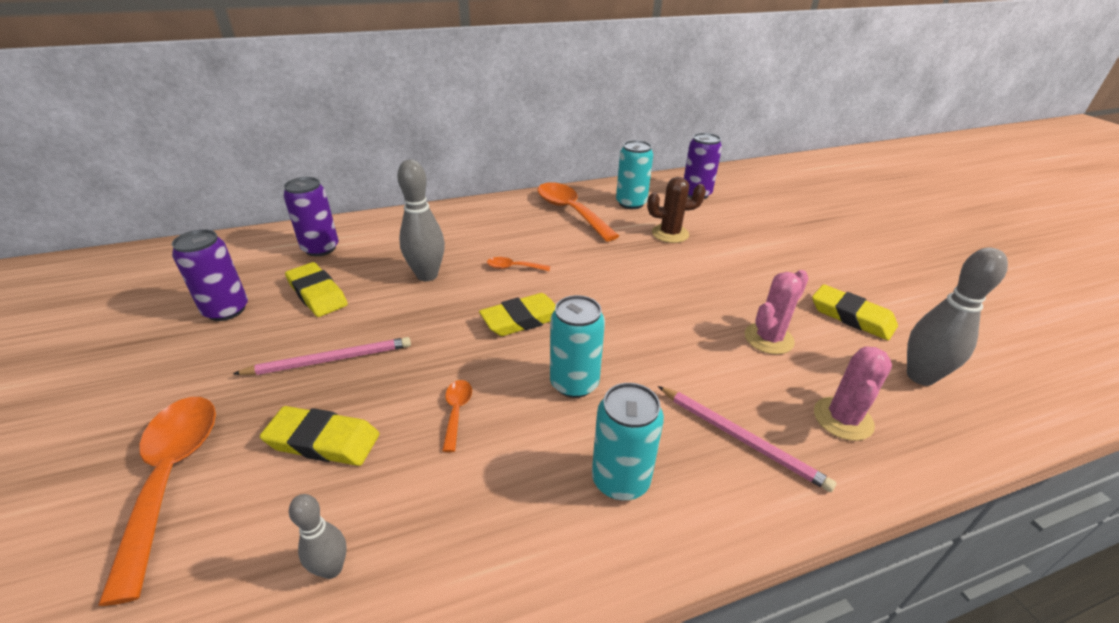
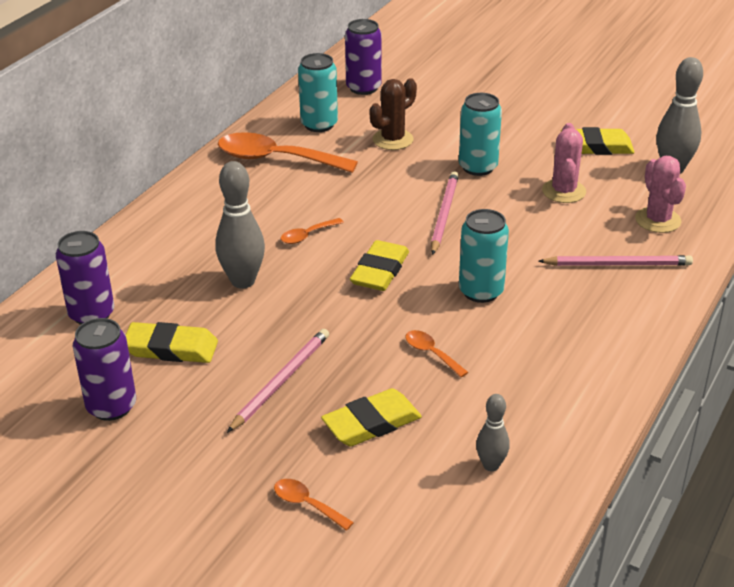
camera: 40 degrees left, 0 degrees up
orange spoon [98,397,216,606] -> orange spoon [274,479,354,531], size x0.45
turquoise can [592,383,664,500] -> turquoise can moved to [459,93,502,176]
none -> pink pencil [431,171,459,255]

